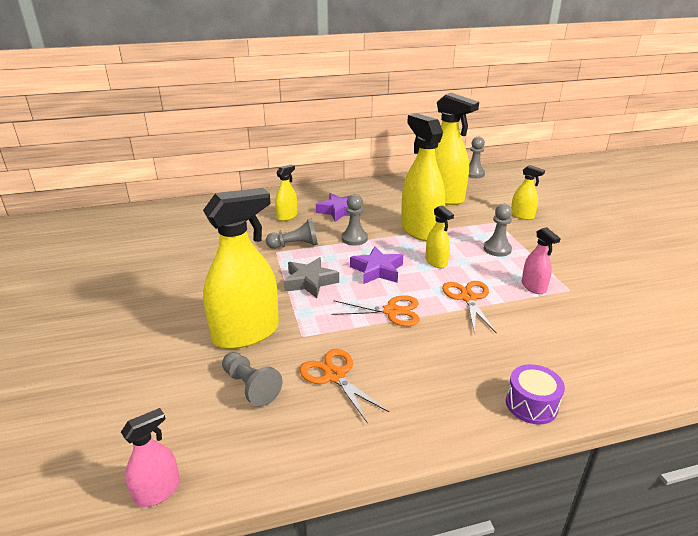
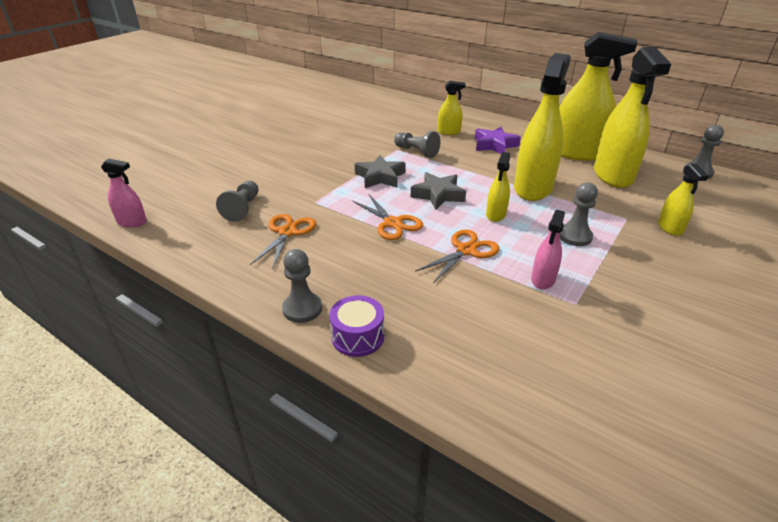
camera: 50 degrees right, 5 degrees up
yellow spray bottle [203,188,279,349] -> yellow spray bottle moved to [559,32,637,161]
grey pawn [341,194,368,246] -> grey pawn moved to [282,249,322,323]
purple star [350,246,403,284] -> grey star [411,172,466,210]

